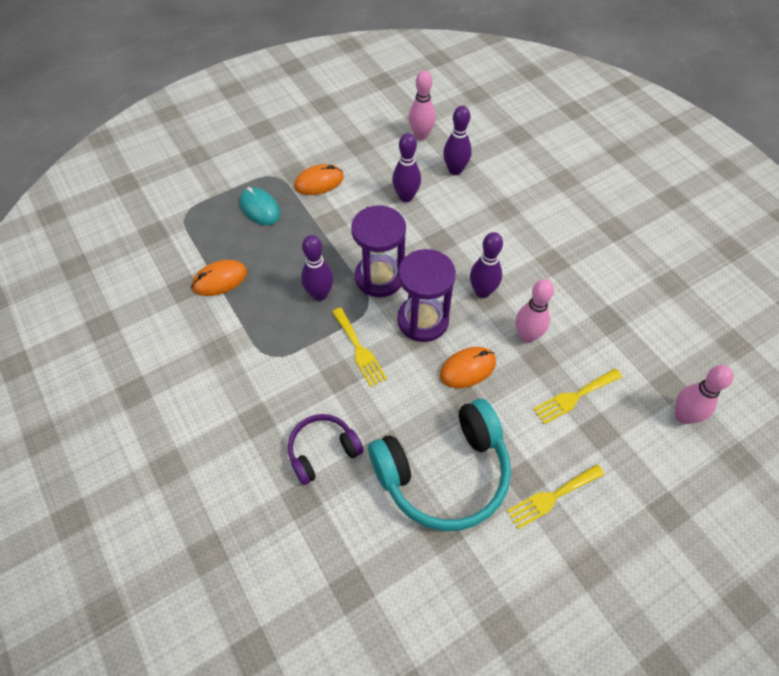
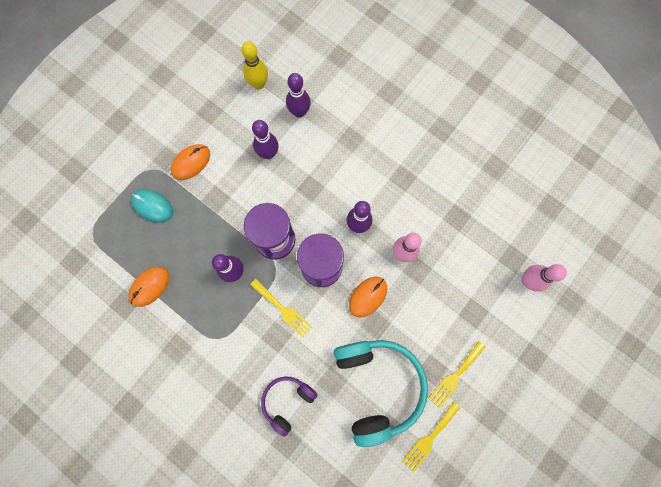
camera: 20 degrees left, 20 degrees up
turquoise headphones [368,399,511,531] -> turquoise headphones turned 60 degrees counterclockwise [334,340,428,447]
pink bowling pin [409,70,436,140] -> yellow bowling pin [241,41,268,89]
yellow fork [533,369,622,425] -> yellow fork moved to [402,401,461,473]

